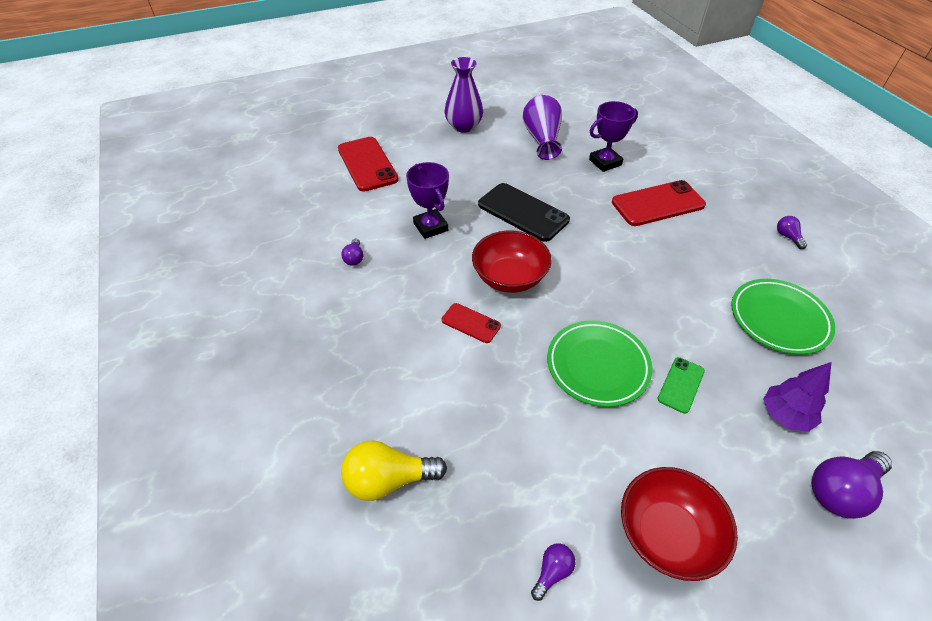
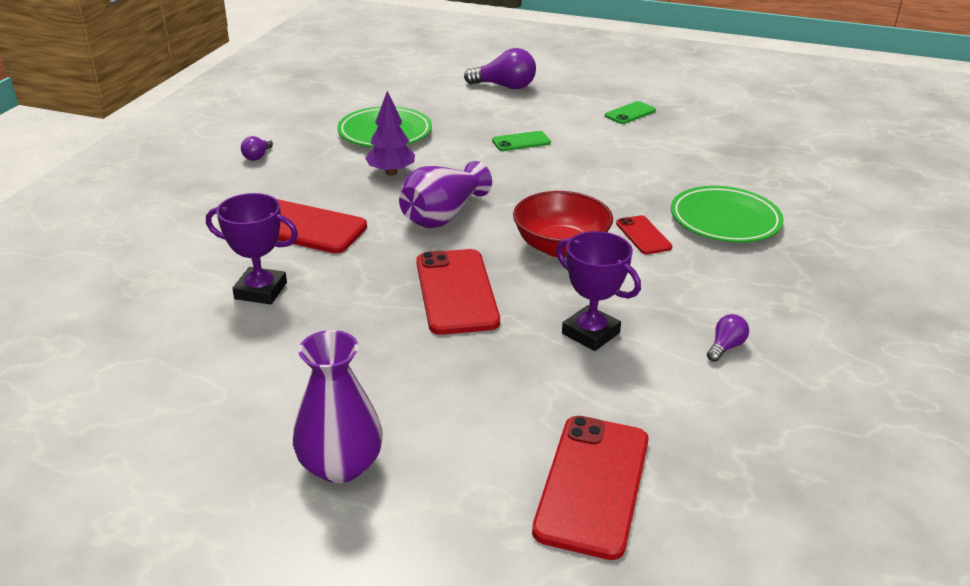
camera: 140 degrees left, 15 degrees down
yellow light bulb [341,441,447,501] -> none
purple trophy [406,162,449,239] -> purple trophy turned 60 degrees counterclockwise [556,231,641,351]
black phone [478,183,570,242] -> red phone [416,249,500,335]
purple vase [523,95,562,160] -> purple vase moved to [399,161,492,228]
purple light bulb [531,543,575,601] -> none
green plate [547,320,653,407] -> green plate moved to [671,186,784,243]
red bowl [621,467,738,581] -> green phone [605,101,656,124]
purple tree [763,362,832,432] -> purple tree moved to [365,91,415,176]

